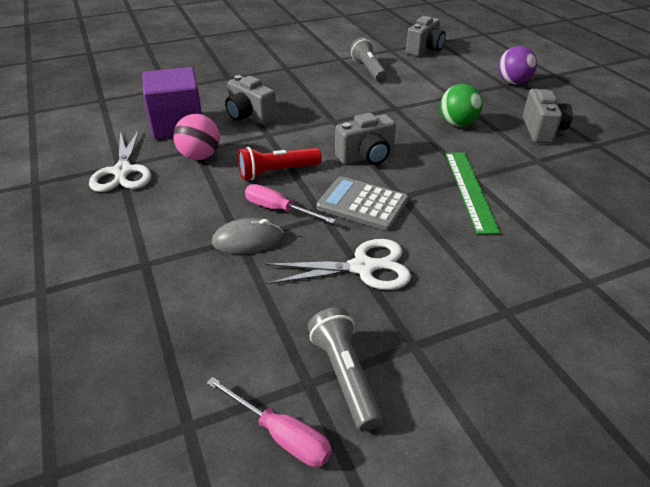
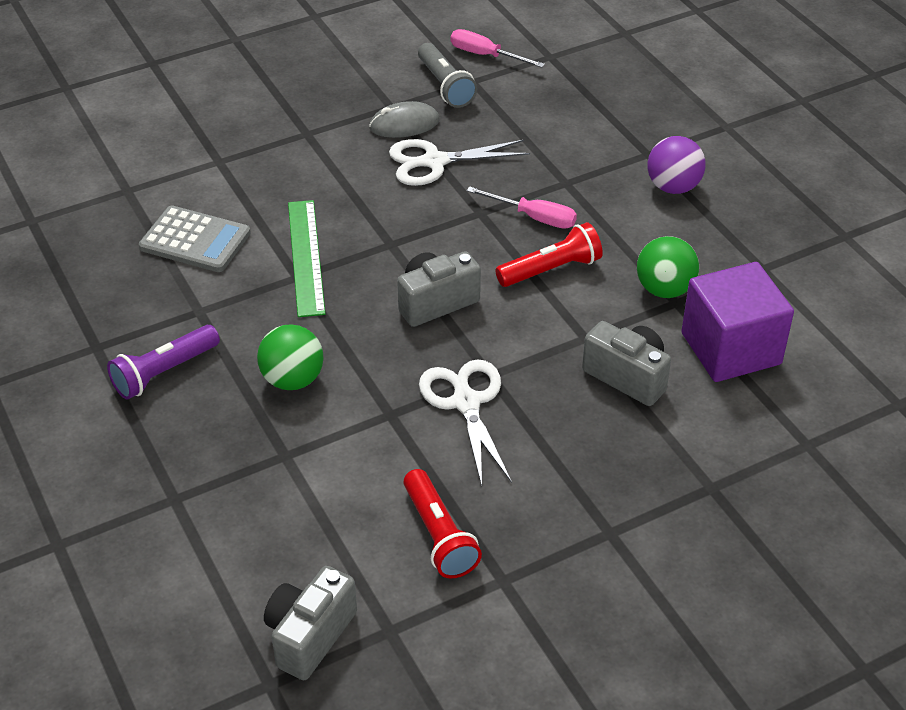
camera: 175 degrees right, 5 degrees up
white scissors [89,130,151,192] -> white scissors moved to [419,359,512,486]
pink ball [173,114,220,160] -> green ball [637,236,699,298]
grey mouse [212,218,283,254] -> grey mouse moved to [369,101,439,138]
grey calculator [316,176,409,231] -> grey calculator moved to [139,205,251,272]
grey flashlight [350,38,387,82] -> red flashlight [403,469,482,578]
purple ball [498,46,537,85] -> purple ball moved to [647,136,706,194]
grey camera [523,89,573,143] -> purple flashlight [107,325,220,400]

